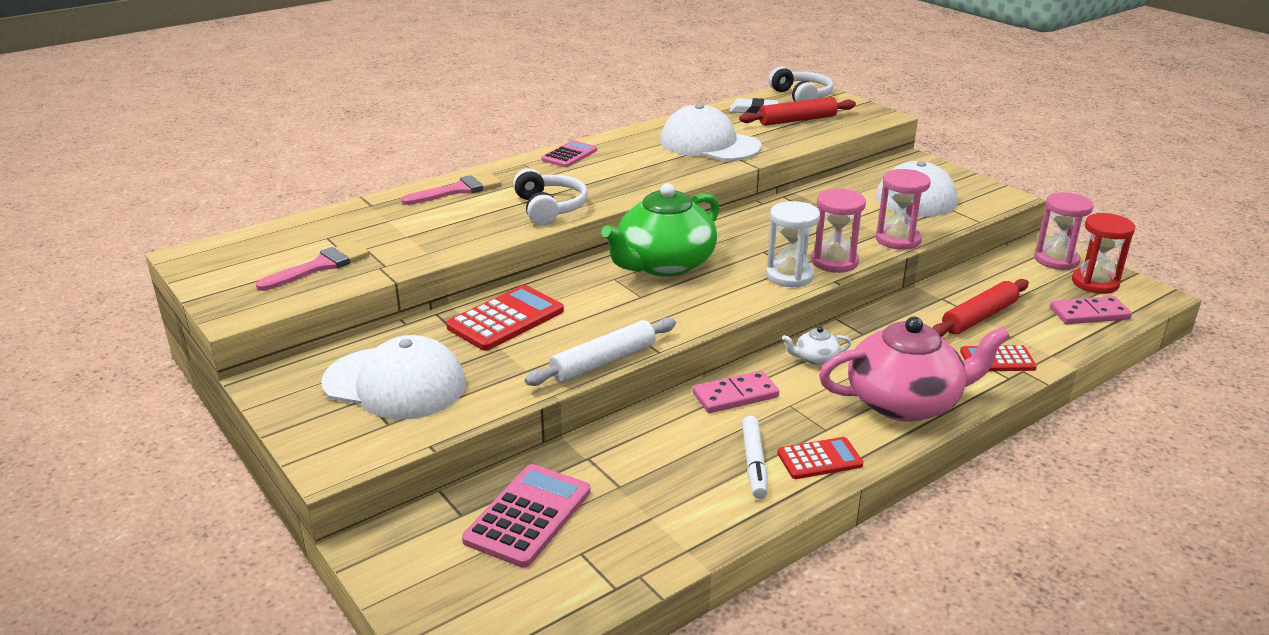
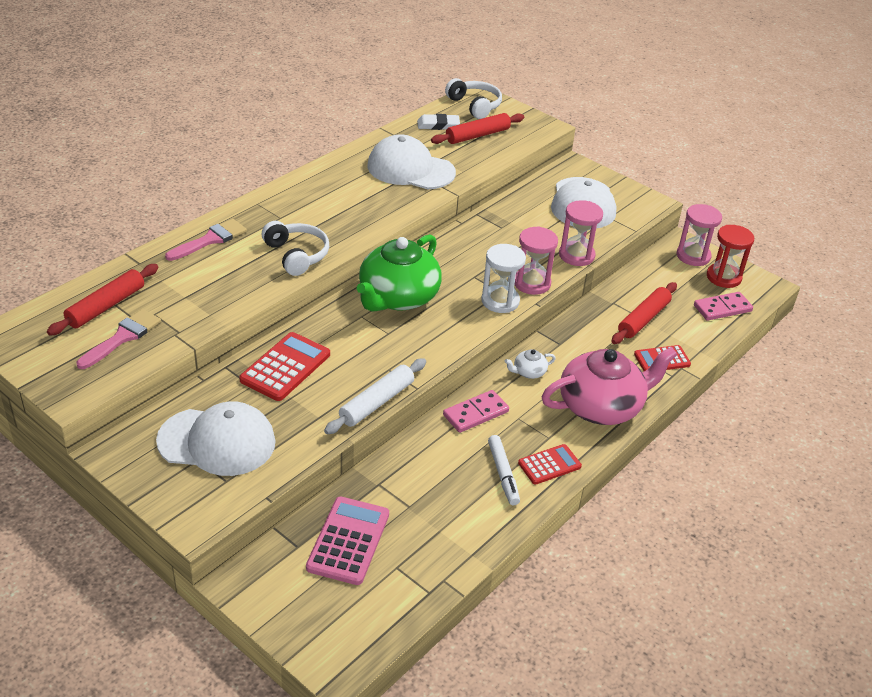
camera: 15 degrees left, 10 degrees up
pink calculator [541,140,597,167] -> none
none -> red rolling pin [47,264,159,336]

